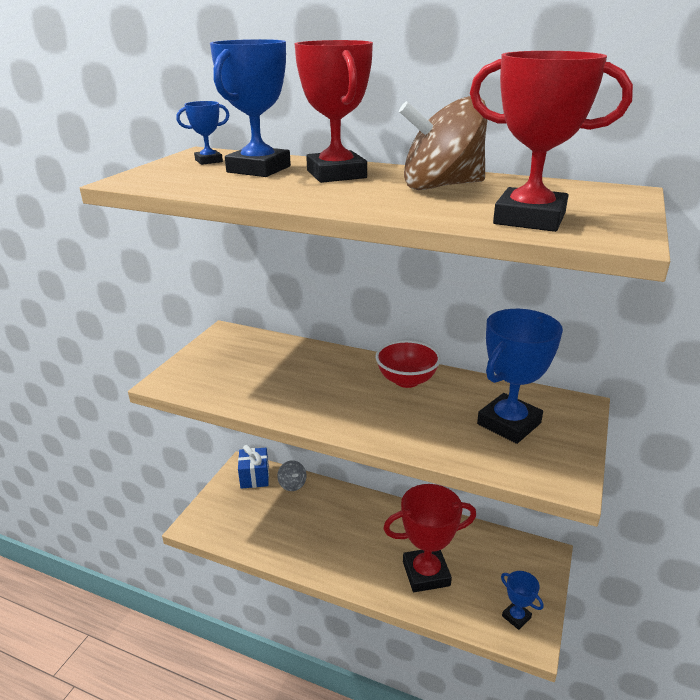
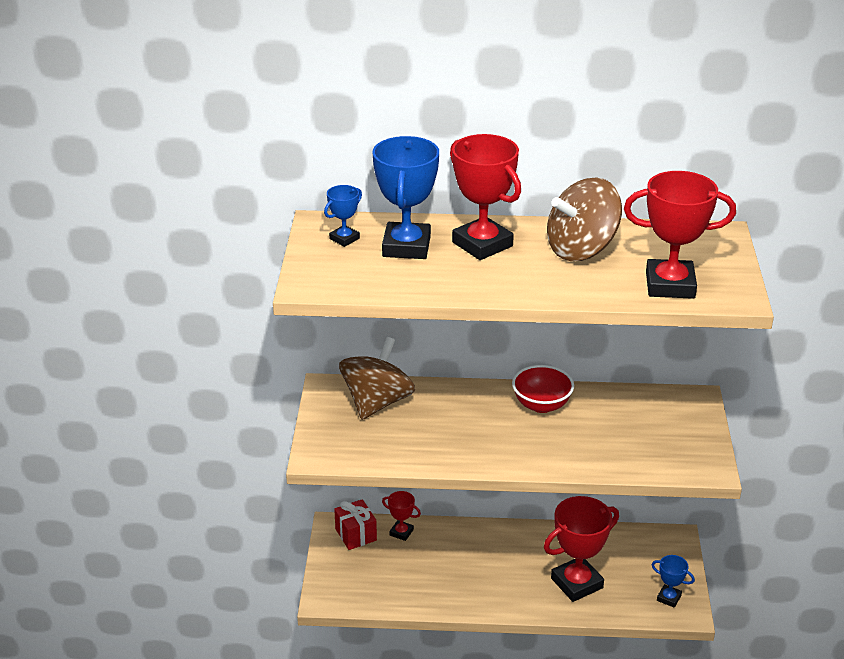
camera: 20 degrees left, 5 degrees up
blue gift [238,445,269,489] -> red gift [334,499,377,550]
grey spinning top [277,461,306,491] -> red trophy [382,491,421,541]
blue trophy [477,309,563,444] -> none
none -> brown spinning top [339,337,415,420]

